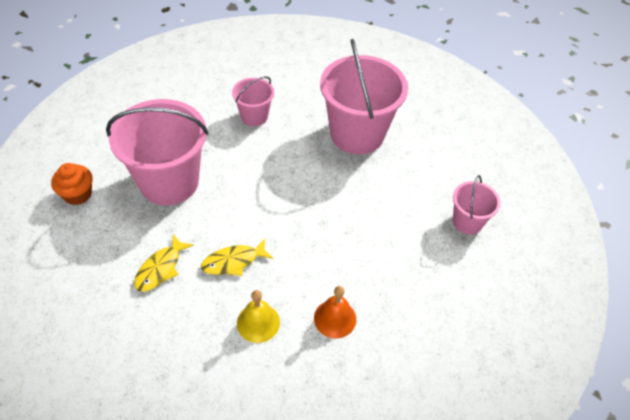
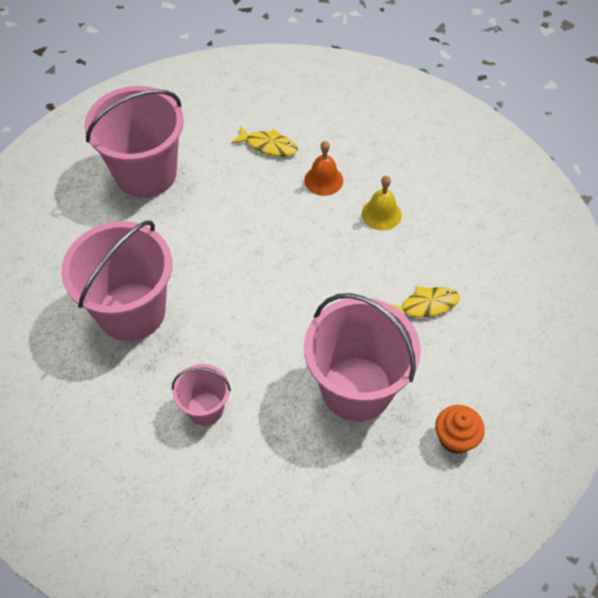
camera: 135 degrees left, 5 degrees up
yellow fish [201,238,274,276] -> yellow fish moved to [231,126,298,157]
pink bucket [453,175,501,234] -> pink bucket [84,86,184,198], size x1.98

